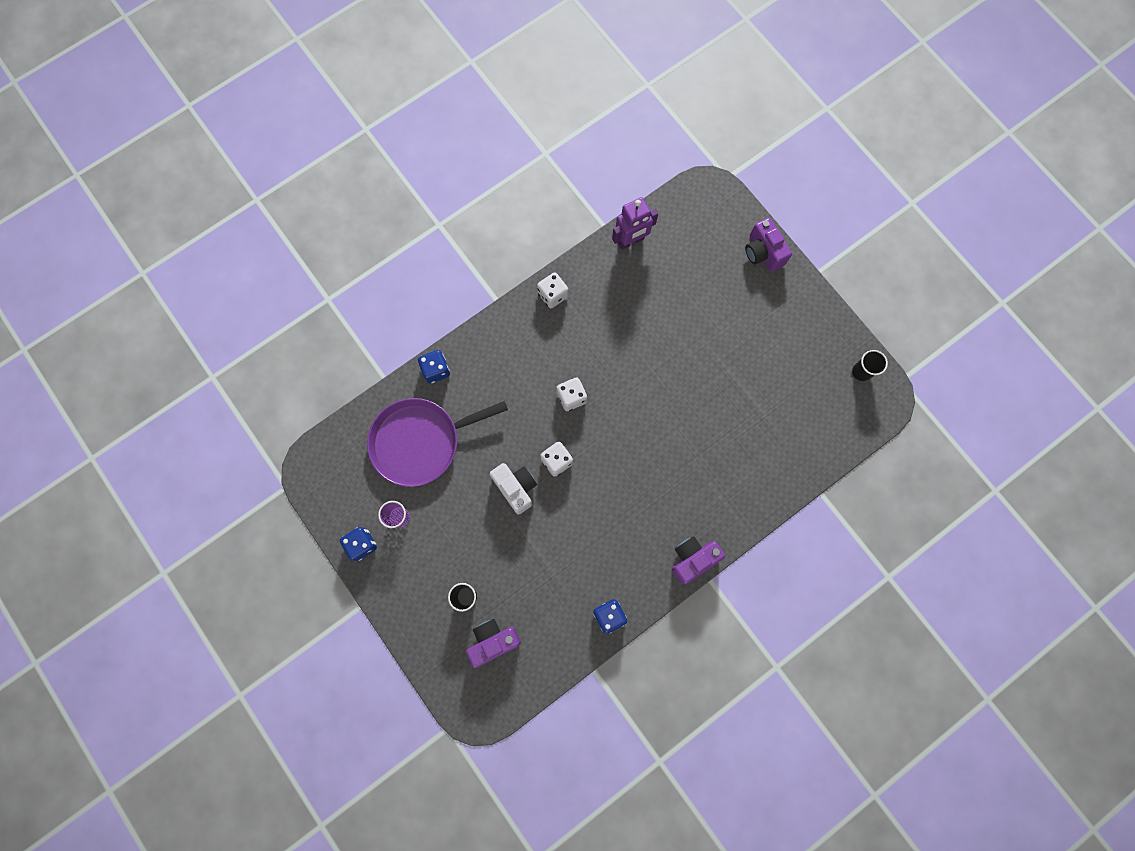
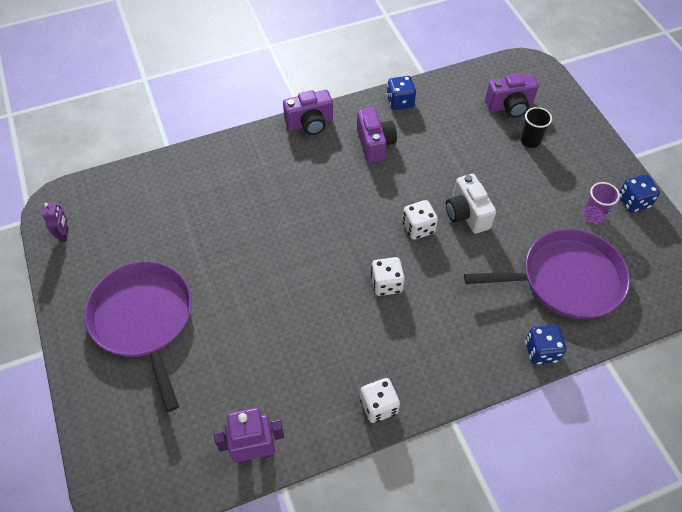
camera: 165 degrees left, 20 degrees down
purple camera [745,218,792,272] -> purple camera moved to [357,107,397,163]
black cup [852,350,888,381] -> purple robot [42,203,69,242]
none -> purple pan [84,261,192,412]

